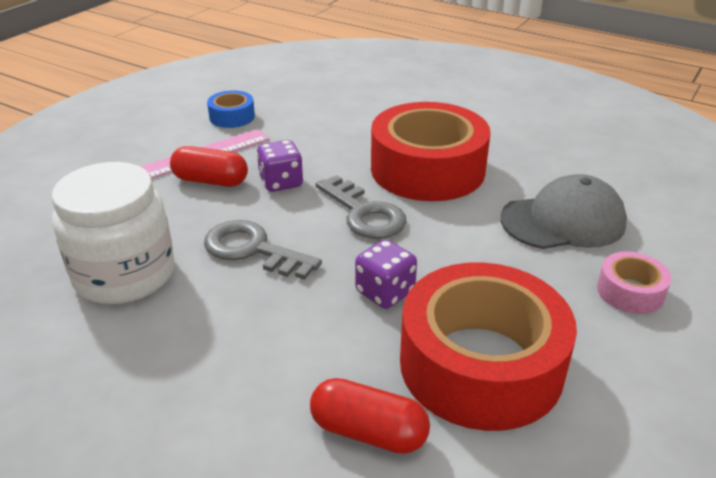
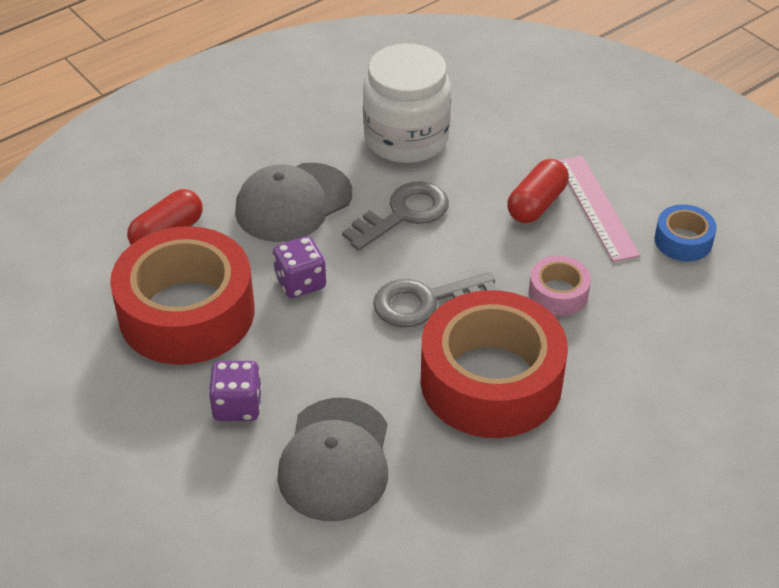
camera: 110 degrees right, 10 degrees up
purple dice [257,140,303,192] -> purple dice moved to [208,361,262,421]
pink tape [597,251,671,314] -> pink tape moved to [529,256,591,316]
none -> grey cap [235,163,352,242]

